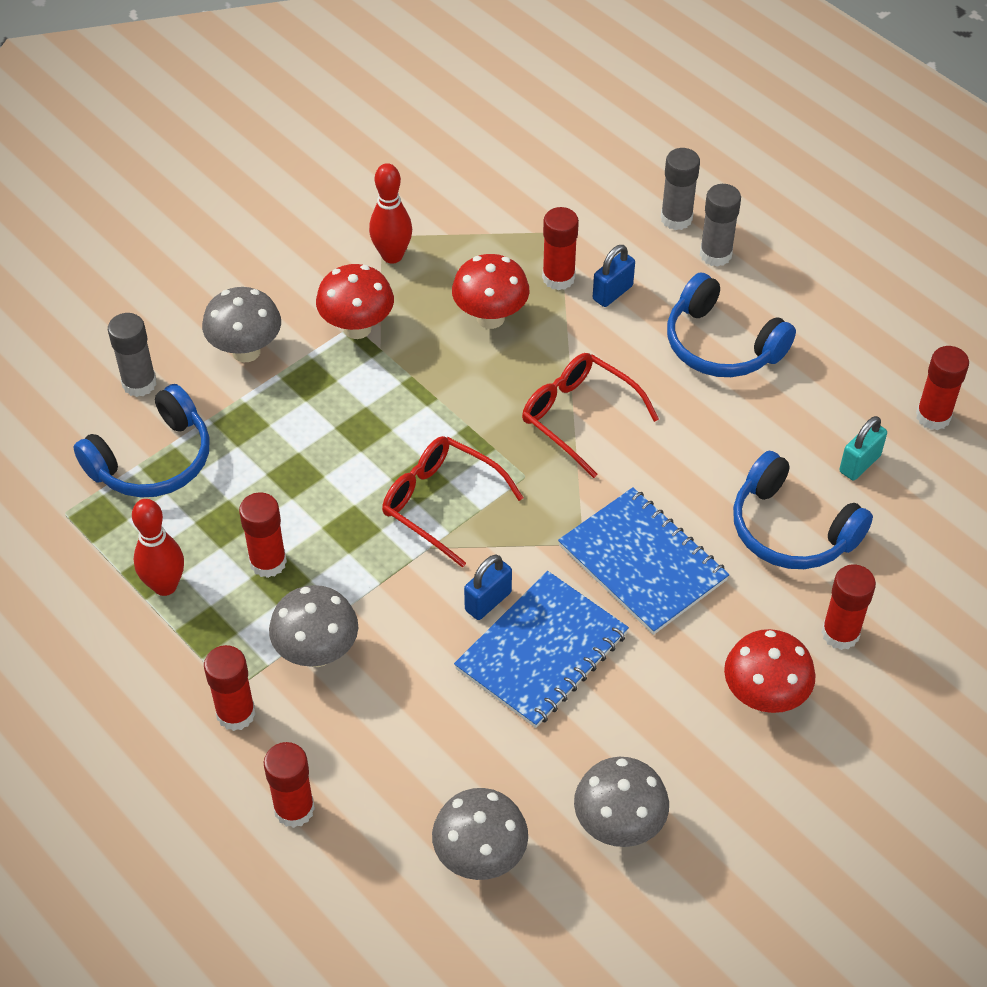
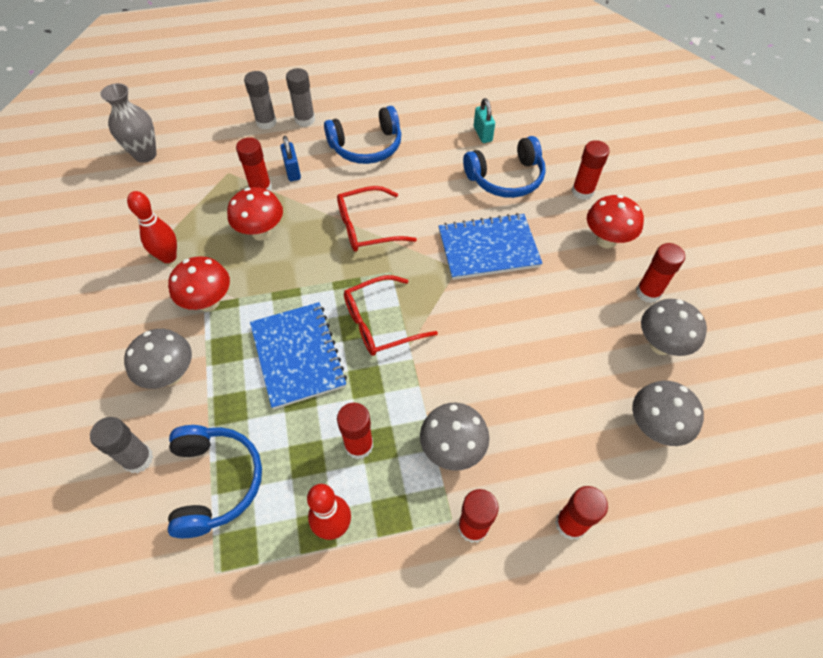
camera: 60 degrees left, 5 degrees up
blue notebook [454,571,629,728] -> blue notebook moved to [250,302,347,410]
blue padlock [464,555,512,620] -> none
red glue stick [916,346,969,430] -> red glue stick moved to [636,243,685,303]
none -> grey vase [100,83,157,163]

